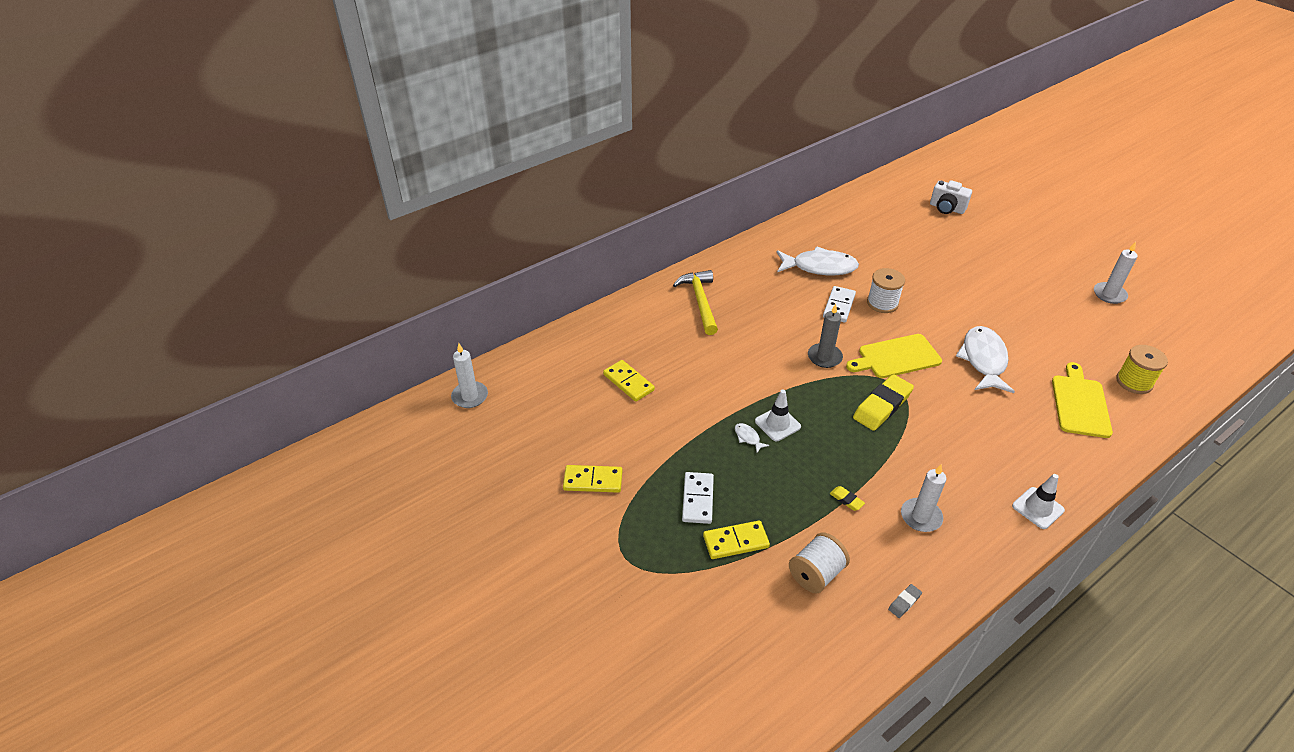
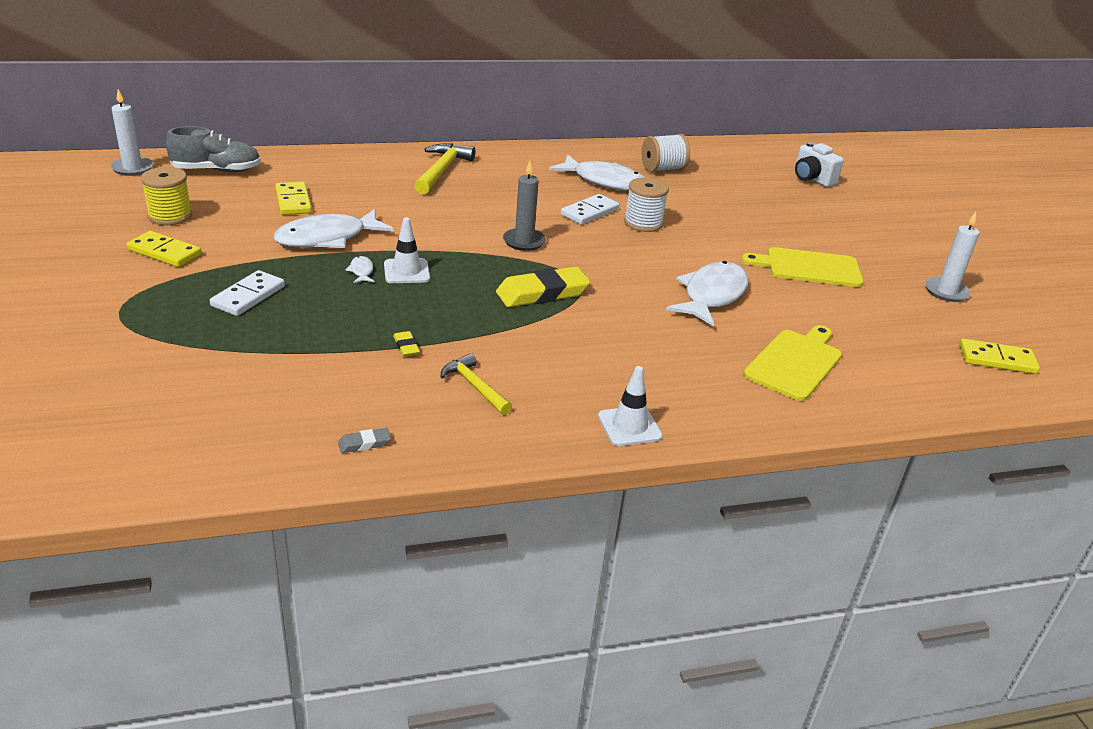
camera: 20 degrees right, 10 degrees down
yellow domino [703,521,770,559] -> yellow domino moved to [959,339,1040,374]
white spool [789,532,850,594] -> white spool moved to [641,134,690,172]
yellow cutting board [846,334,942,378] -> yellow cutting board moved to [742,247,864,287]
white candle [901,464,946,532] -> yellow hammer [440,353,512,415]
yellow spool [1116,345,1168,394] -> yellow spool moved to [141,167,192,225]
none -> grey shoe [166,126,261,172]
none -> white fish [273,209,394,248]

